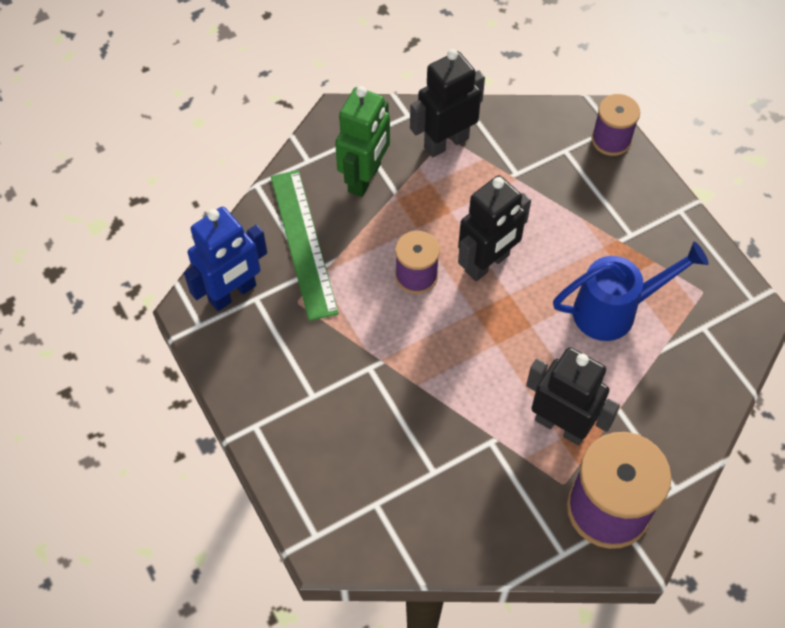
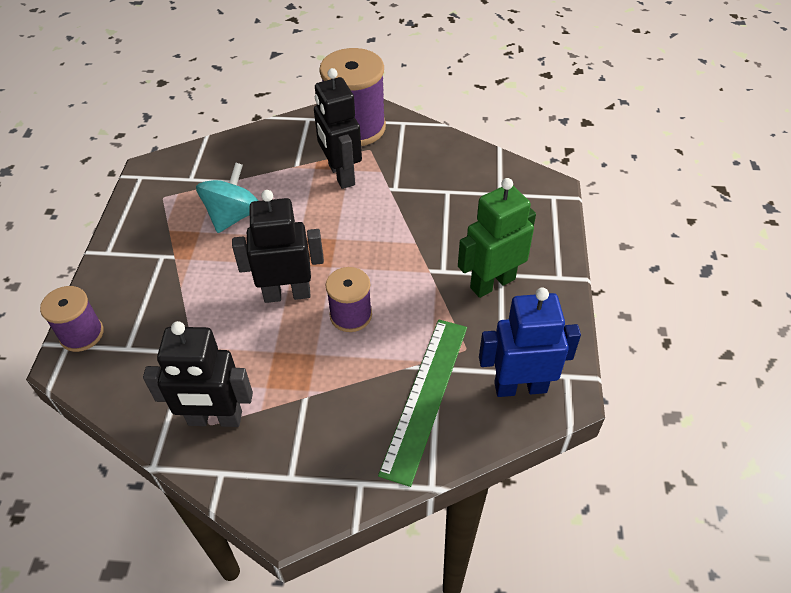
camera: 145 degrees left, 10 degrees down
green robot [335,86,390,197] -> green robot moved to [458,178,536,298]
blue watering can [553,242,709,341] -> turquoise spinning top [196,162,258,233]

